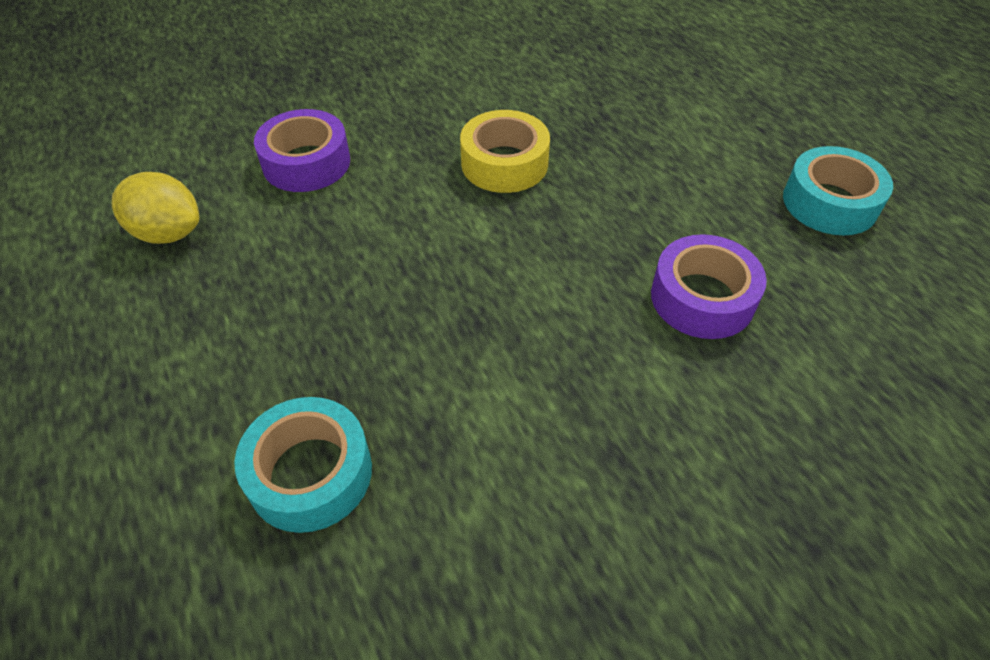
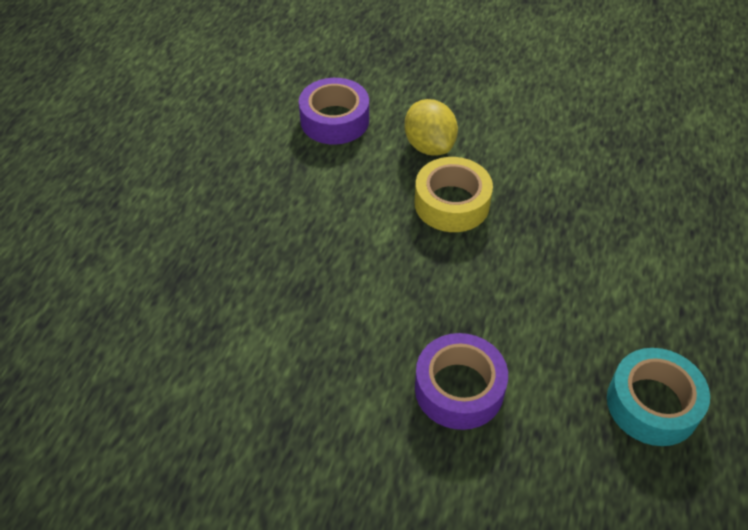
camera: 45 degrees right, 0 degrees up
yellow lemon [112,172,200,244] -> yellow lemon moved to [404,99,458,156]
turquoise tape [234,397,372,533] -> none

